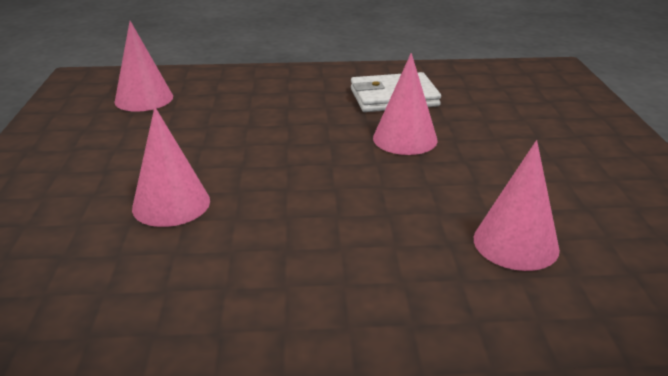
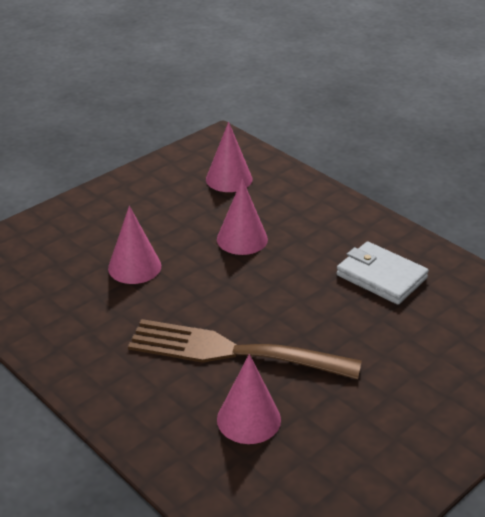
camera: 50 degrees right, 5 degrees up
pink cone [373,53,438,155] -> pink cone moved to [217,179,268,255]
none -> brown fork [128,319,362,379]

